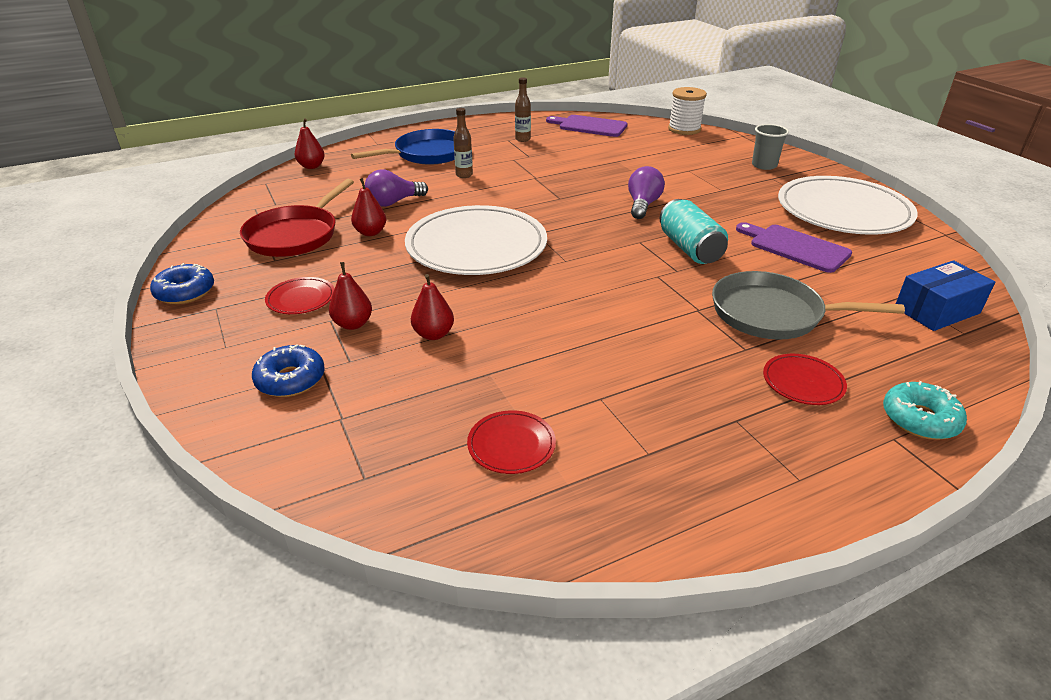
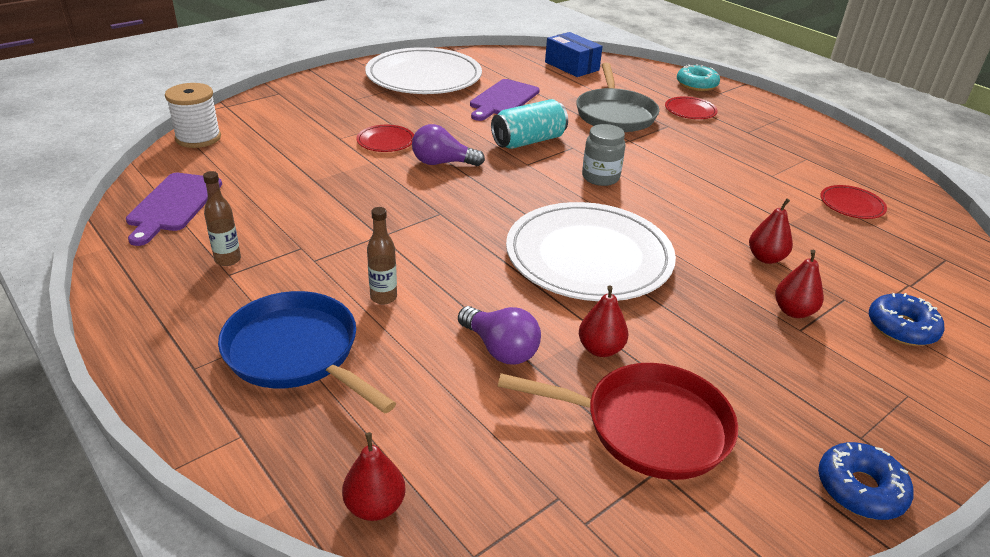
camera: 105 degrees left, 0 degrees up
red plate [265,277,334,314] -> red plate moved to [356,125,414,152]
grey cup [752,124,789,170] -> none
none -> grey jar [582,124,626,186]

